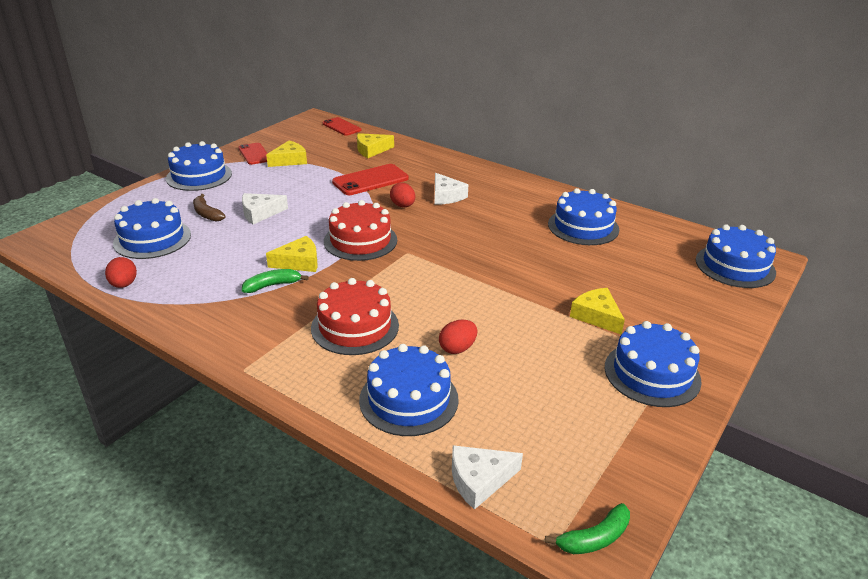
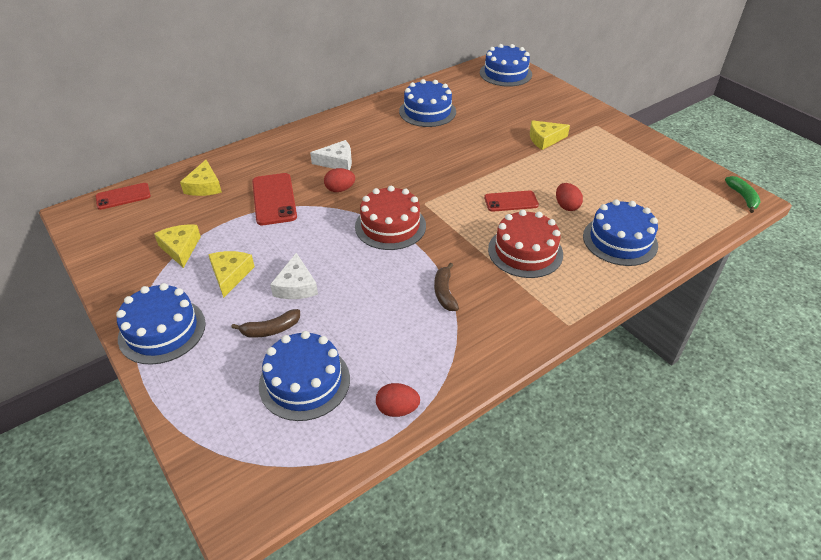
camera: 70 degrees left, 10 degrees up
red phone [239,143,268,165] -> red phone moved to [484,191,539,212]
green banana [242,269,309,293] -> brown banana [434,263,459,311]
yellow cheese [266,236,317,272] -> yellow cheese moved to [208,251,255,298]
white cheese [452,445,523,510] -> none
blue cake [605,321,702,407] -> none

